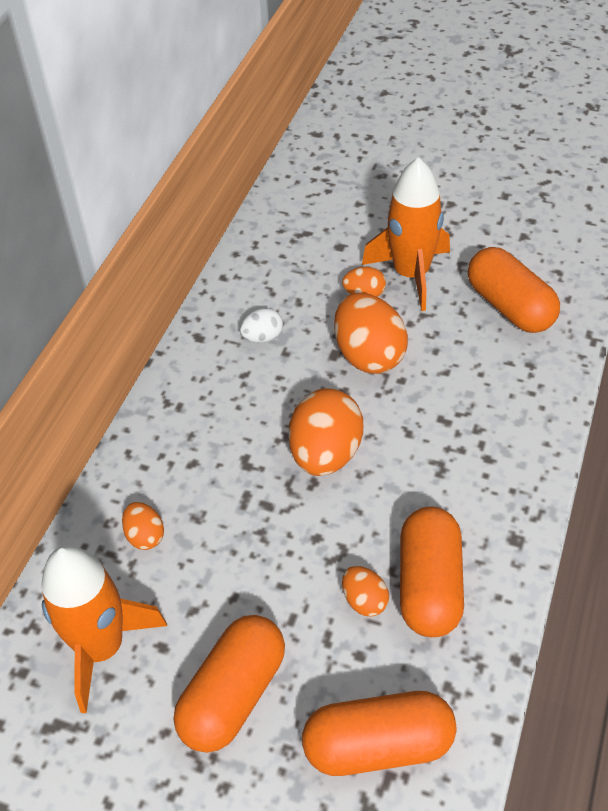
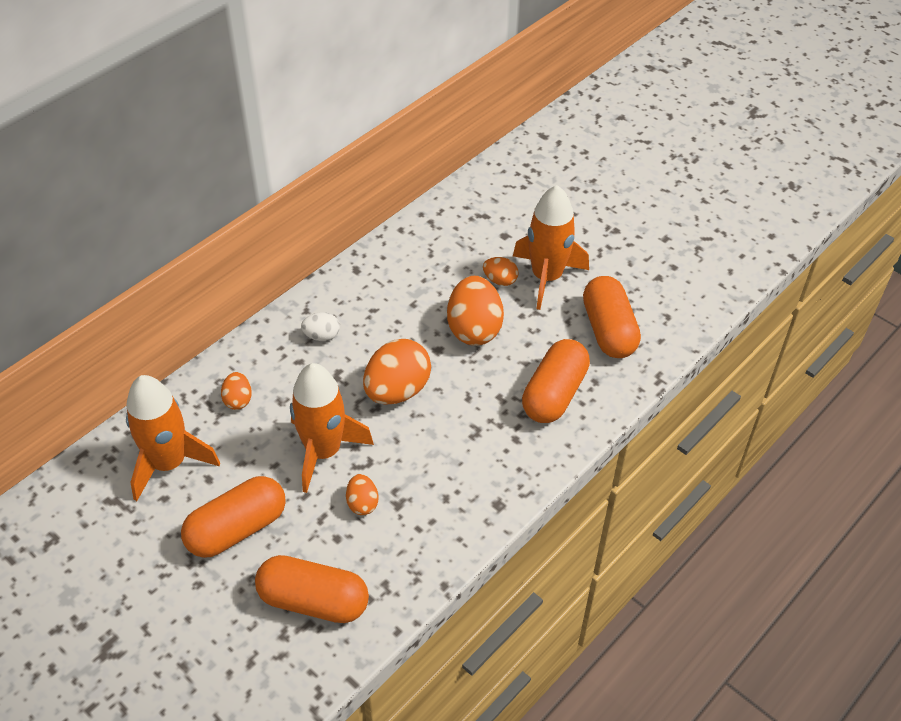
camera: 20 degrees right, 0 degrees up
white egg [240,308,283,343] -> white egg moved to [301,312,340,341]
orange capsule [400,507,464,637] -> orange capsule moved to [522,339,590,423]
none -> orange rocket [290,363,374,493]

